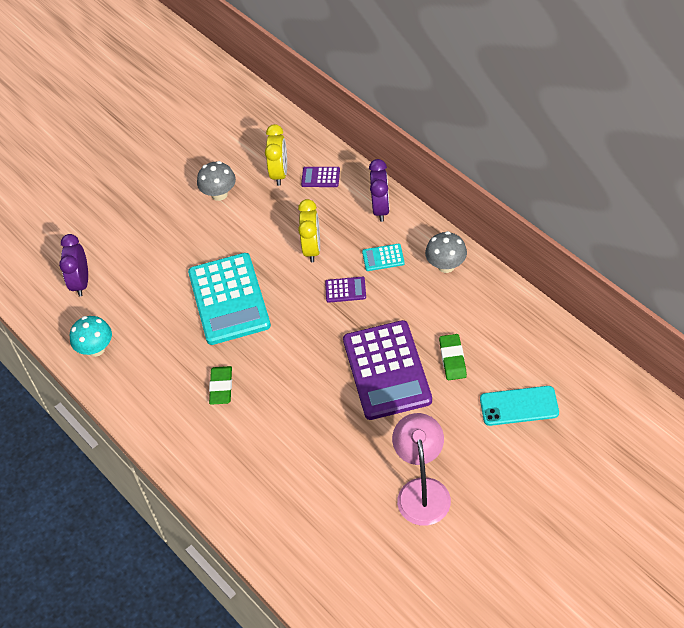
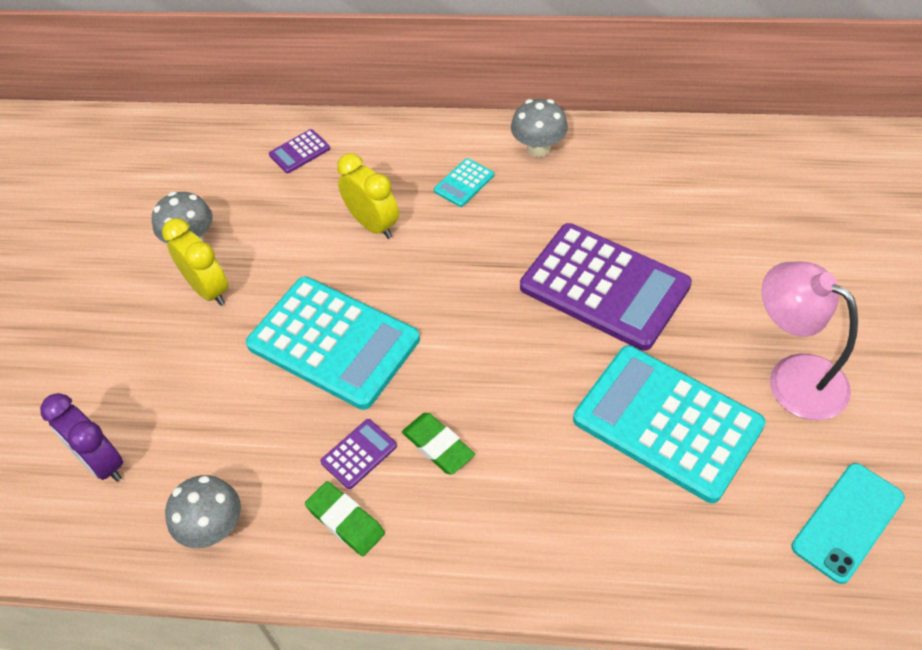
camera: 45 degrees left, 0 degrees up
turquoise mushroom [70,316,112,357] -> grey mushroom [165,475,241,548]
yellow clock [265,124,287,186] -> yellow clock moved to [162,218,228,306]
purple calculator [325,277,366,303] -> purple calculator moved to [320,419,397,489]
purple clock [369,159,390,222] -> none
green eraser [439,334,467,380] -> green eraser moved to [305,481,385,556]
turquoise phone [480,386,559,426] -> turquoise phone moved to [792,463,905,584]
none -> turquoise calculator [573,346,766,503]

